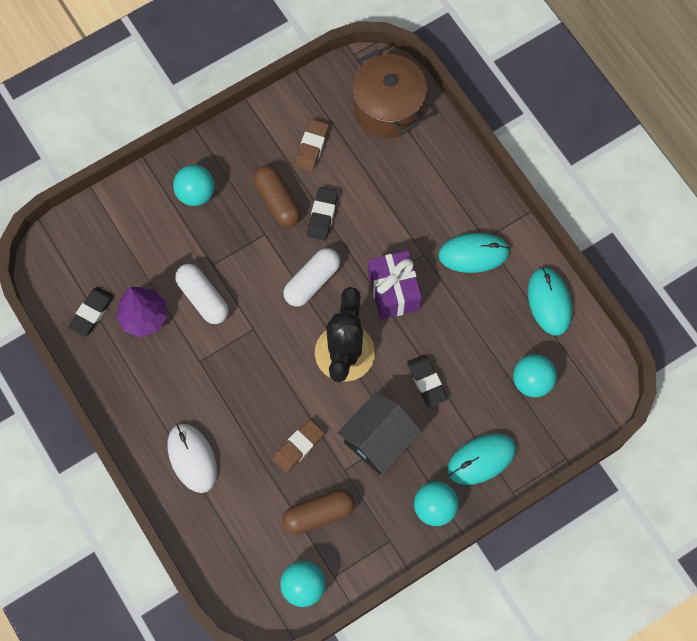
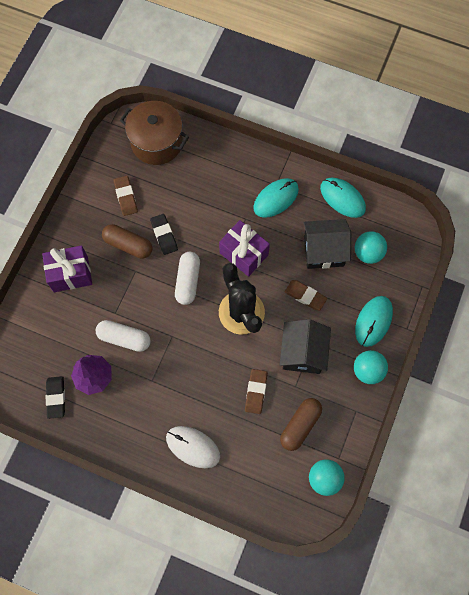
camera: 35 degrees left, 0 degrees up
turquoise ball [173,165,215,206] -> purple gift [42,246,92,292]
black eraser [407,355,447,407] -> brown eraser [285,280,327,310]
none -> black house [303,219,351,269]

